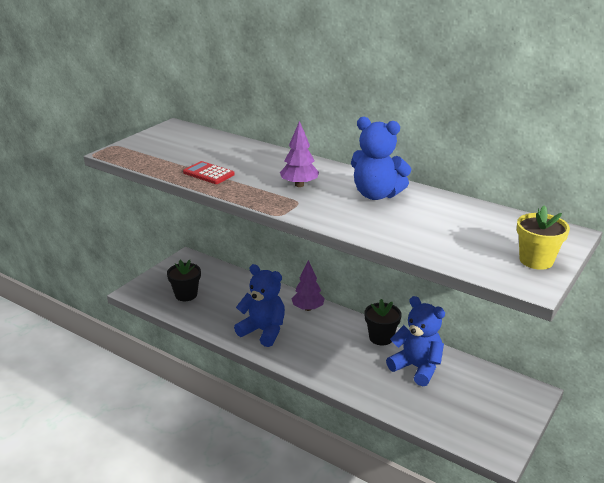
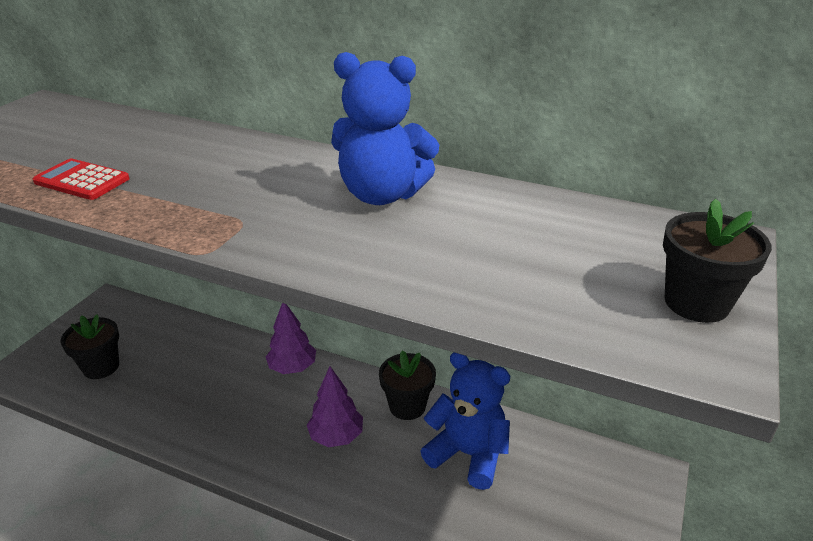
camera: 10 degrees left, 5 degrees up
blue teddy bear [234,264,285,347] -> none
purple tree [280,121,319,187] -> purple tree moved to [307,366,363,447]
yellow flower pot [517,205,570,270] -> black flower pot [663,198,772,323]

